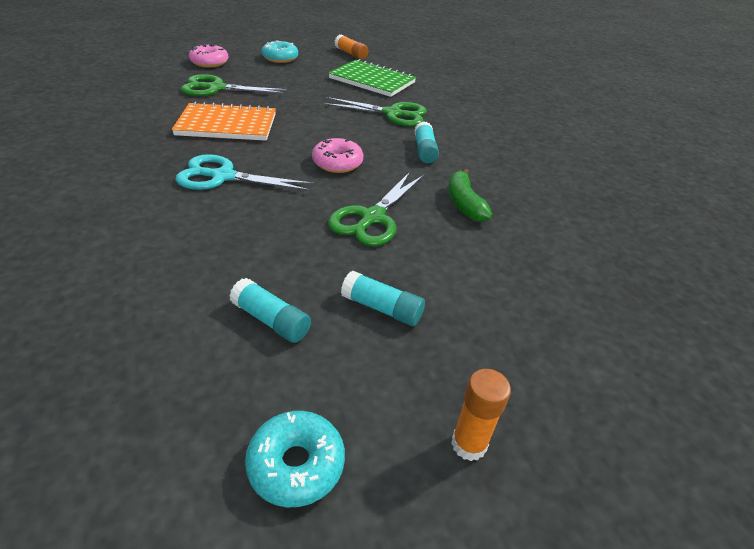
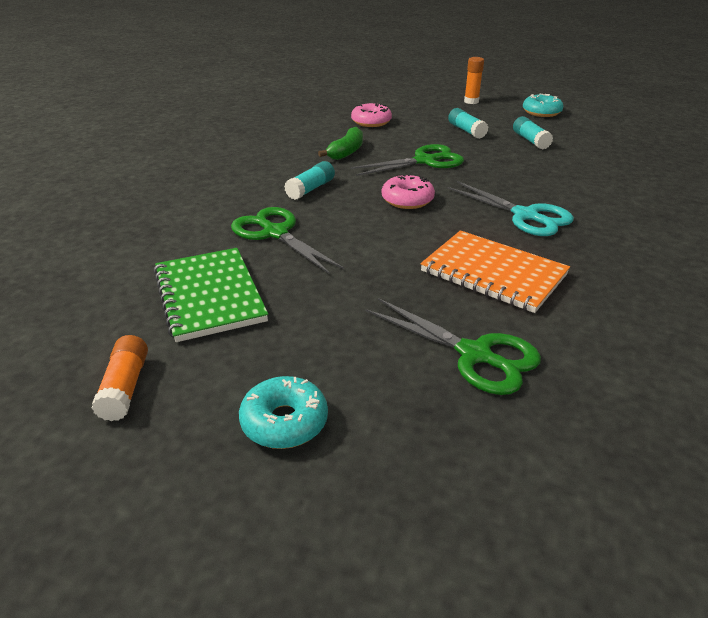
camera: 140 degrees left, 5 degrees down
pink donut [189,44,228,67] -> pink donut moved to [351,103,392,127]

